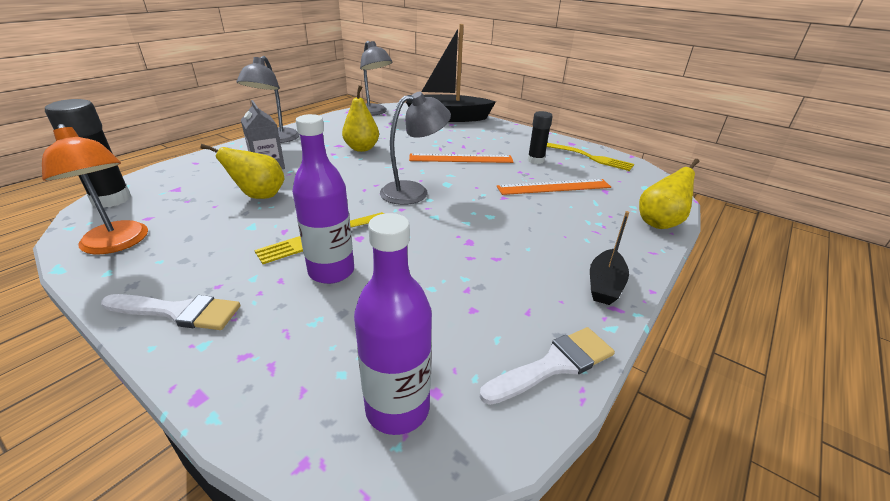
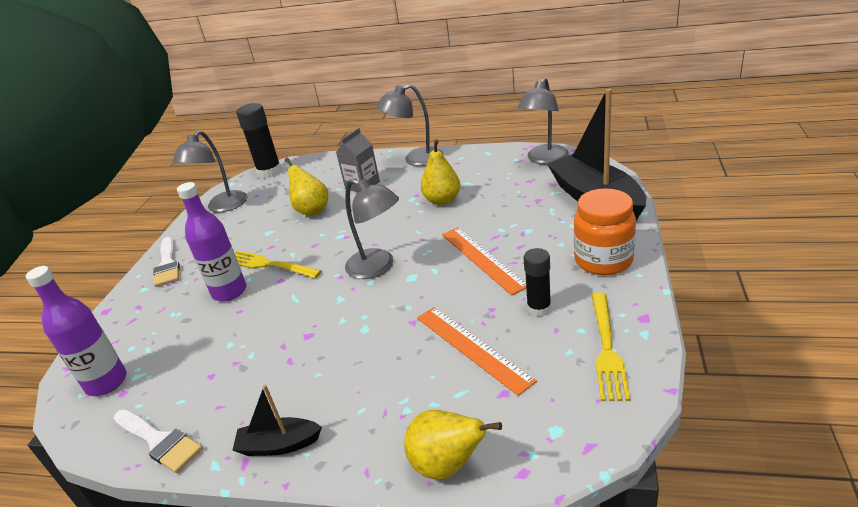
camera: 70 degrees right, 0 degrees up
orange lamp [42,124,148,254] -> grey lamp [173,130,247,212]
none -> orange jar [573,188,636,275]

